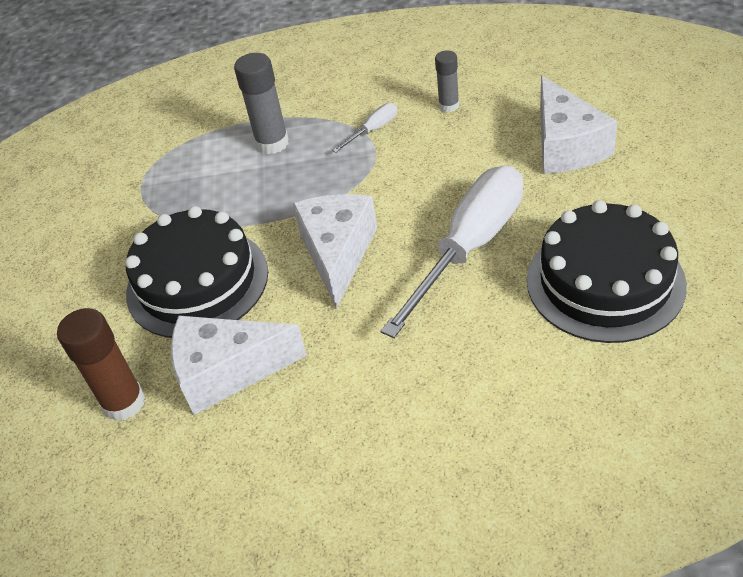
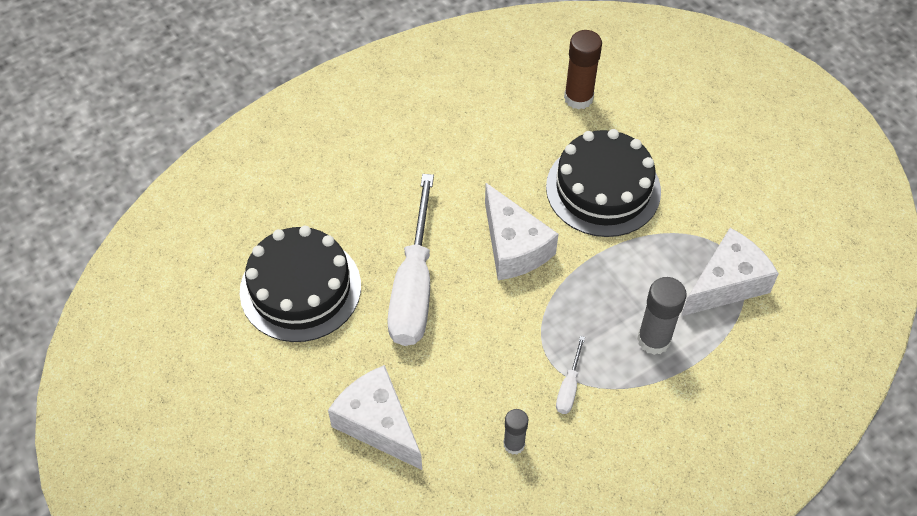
camera: 145 degrees right, 10 degrees up
white cheese [171,315,307,415] -> white cheese moved to [682,228,779,316]

